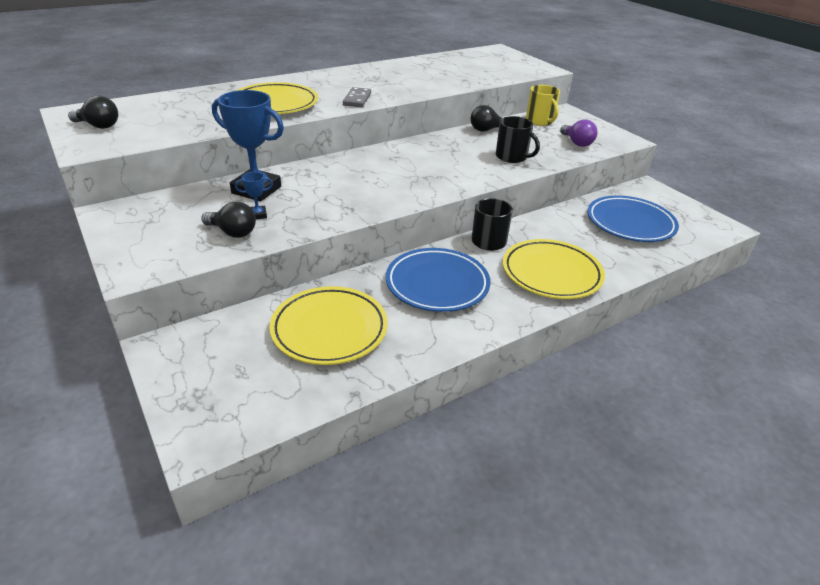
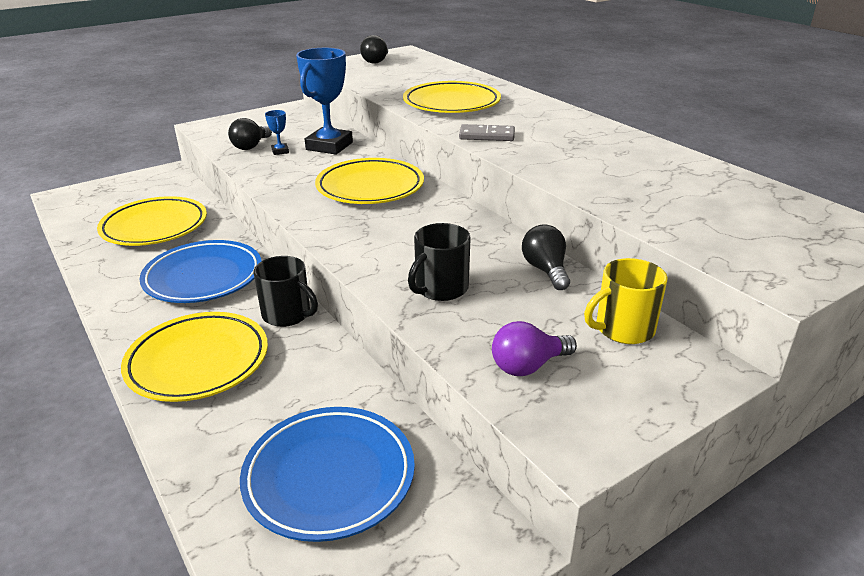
camera: 90 degrees right, 5 degrees down
none -> yellow plate [315,158,424,204]

